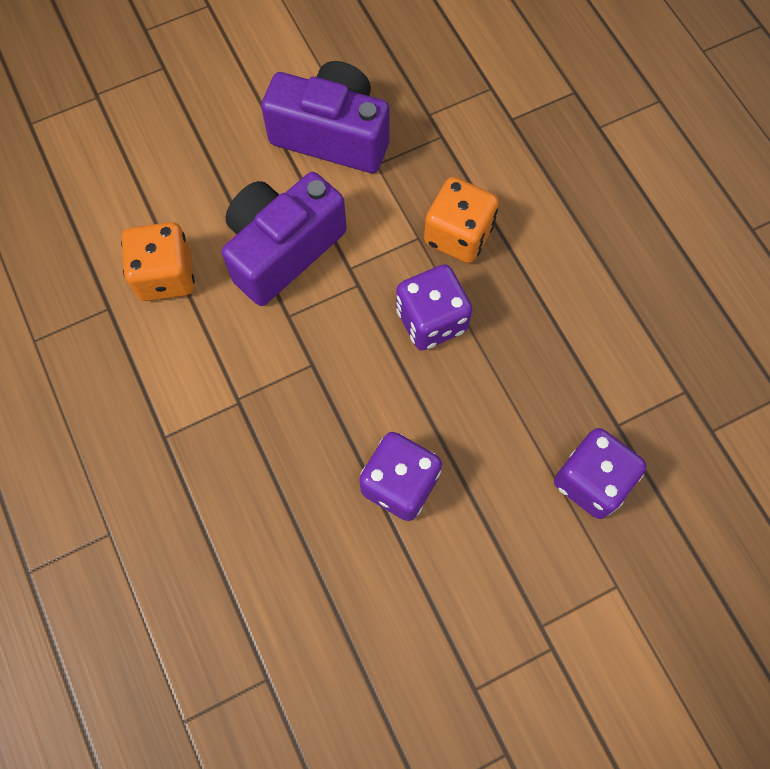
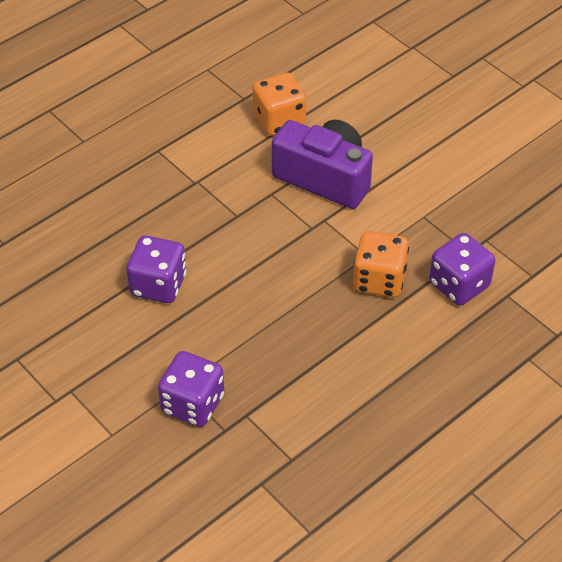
camera: 75 degrees right, 20 degrees down
purple camera [261,61,390,173] -> none
purple dice [396,264,473,350] -> purple dice moved to [429,233,495,306]

